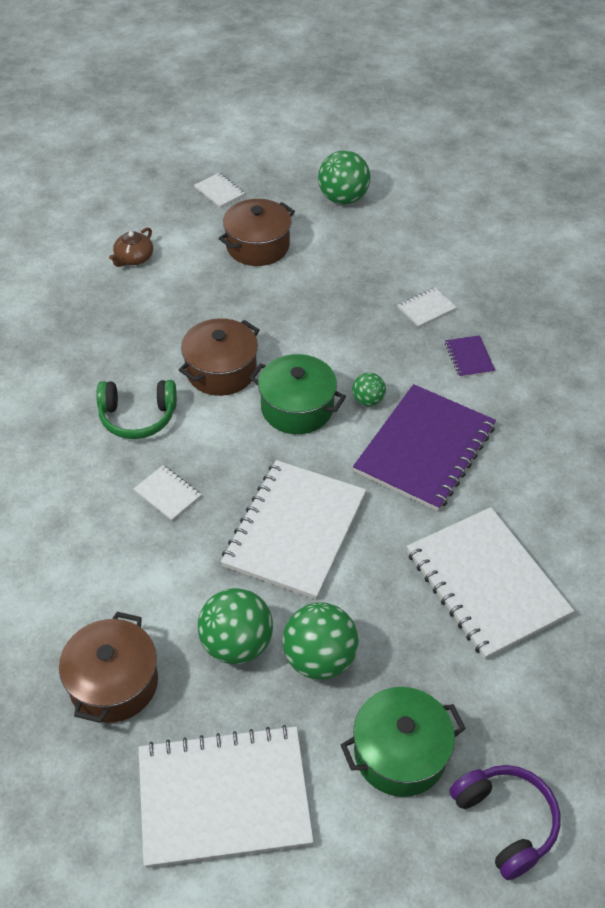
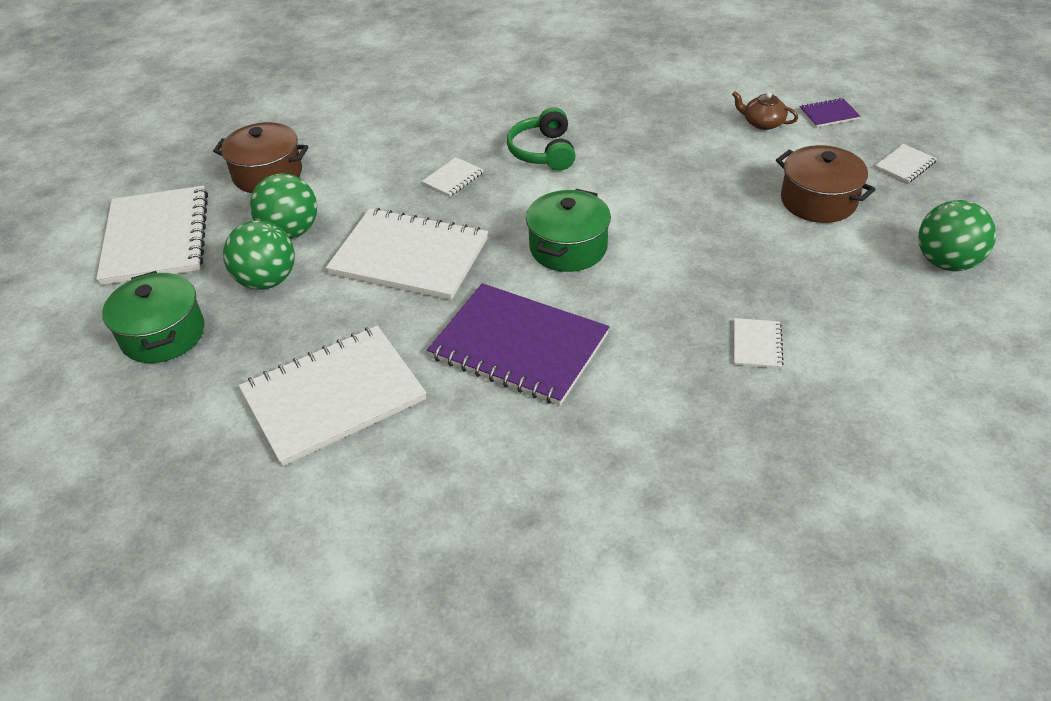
camera: 90 degrees right, 5 degrees down
brown pot [179,318,260,396] -> none
green ball [352,373,386,406] -> none
white notebook [398,288,457,328] -> white notebook turned 45 degrees clockwise [734,318,784,369]
purple notebook [445,335,495,378] -> purple notebook moved to [799,98,861,127]
purple headphones [450,765,560,880] -> none

